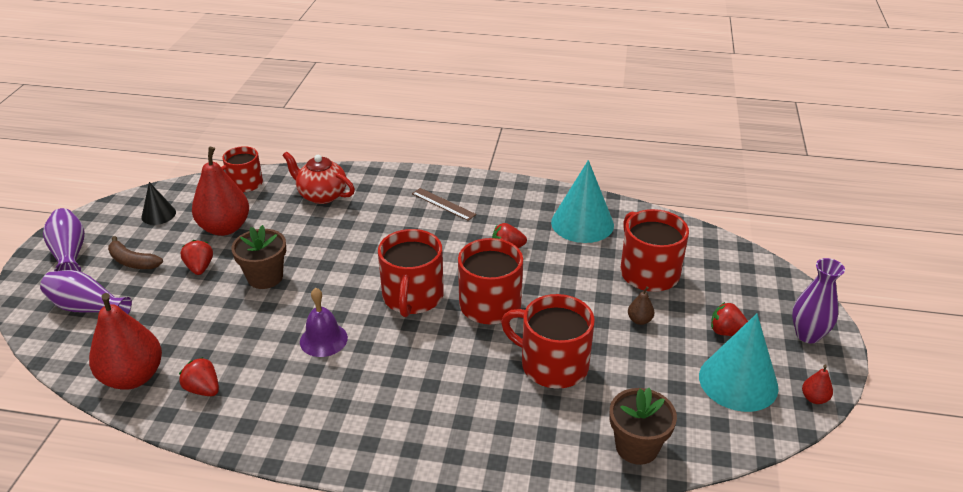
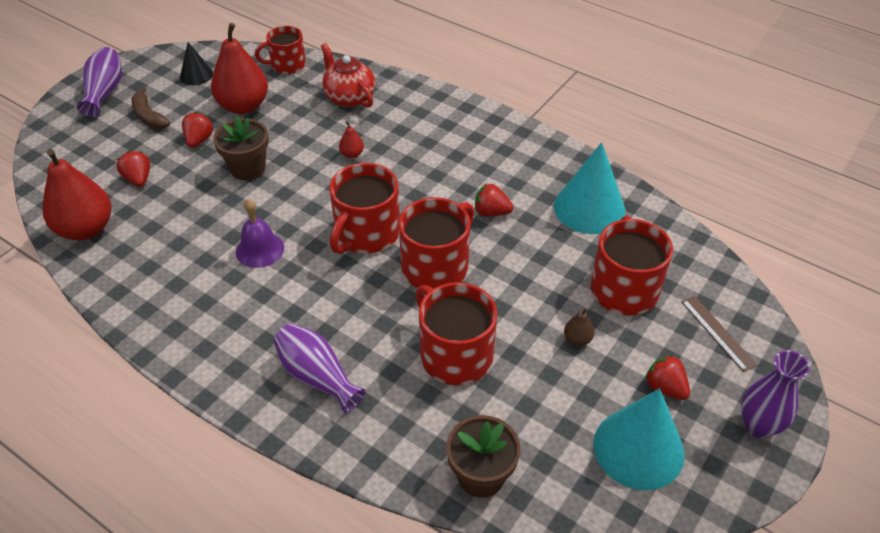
camera: 25 degrees right, 10 degrees up
purple vase [40,270,132,314] -> purple vase moved to [273,323,366,413]
red strawberry [179,357,219,396] -> red strawberry moved to [117,151,150,187]
brown ruler [412,188,476,221] -> brown ruler moved to [681,296,757,372]
red pear [802,365,833,404] -> red pear moved to [339,121,364,158]

